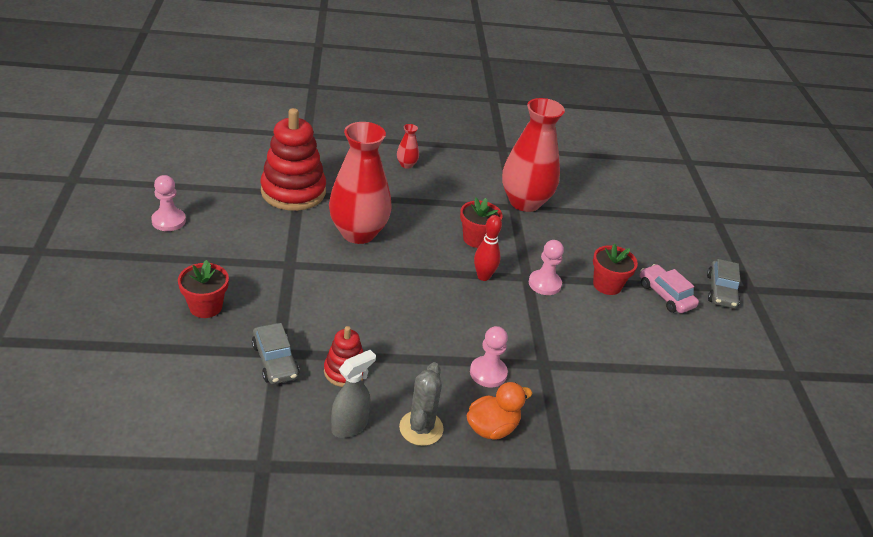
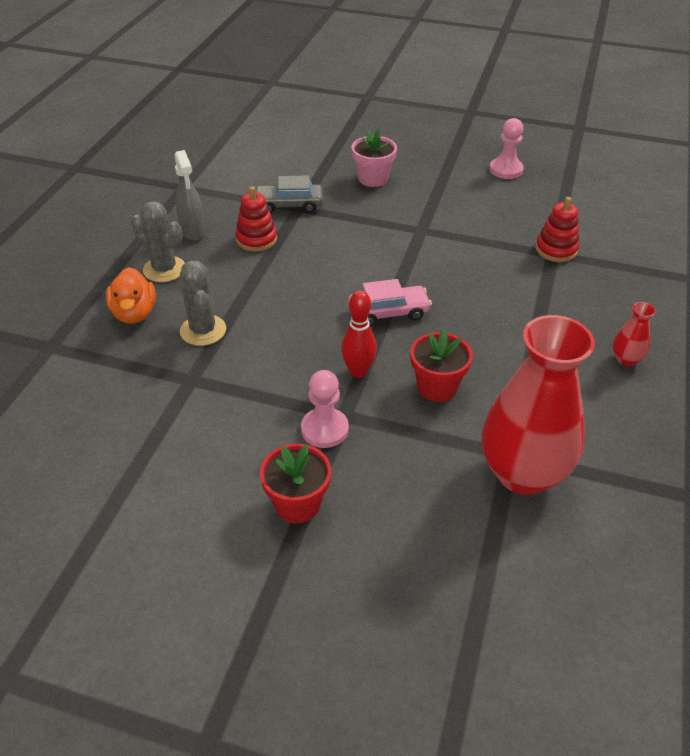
camera: 115 degrees right, 5 degrees up
red flower pot [178,260,229,318] -> pink flower pot [351,129,397,187]
red stacking toy [260,108,326,211] -> red stacking toy [535,197,579,262], size x0.52
red vase [329,122,392,244] -> none
pink pawn [470,326,508,387] -> grey cactus [180,261,226,346]
pink car [640,264,699,313] -> pink car moved to [348,279,432,326]
grey car [707,259,740,308] -> none

